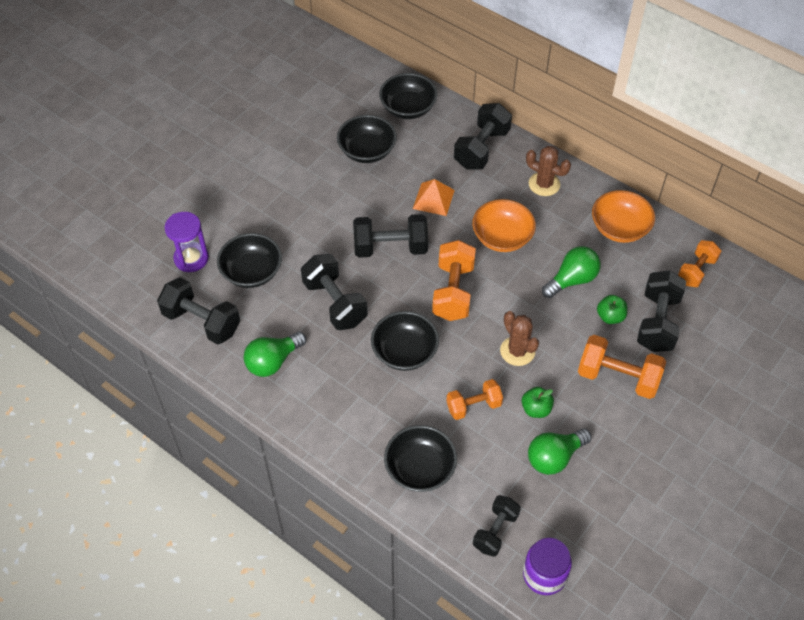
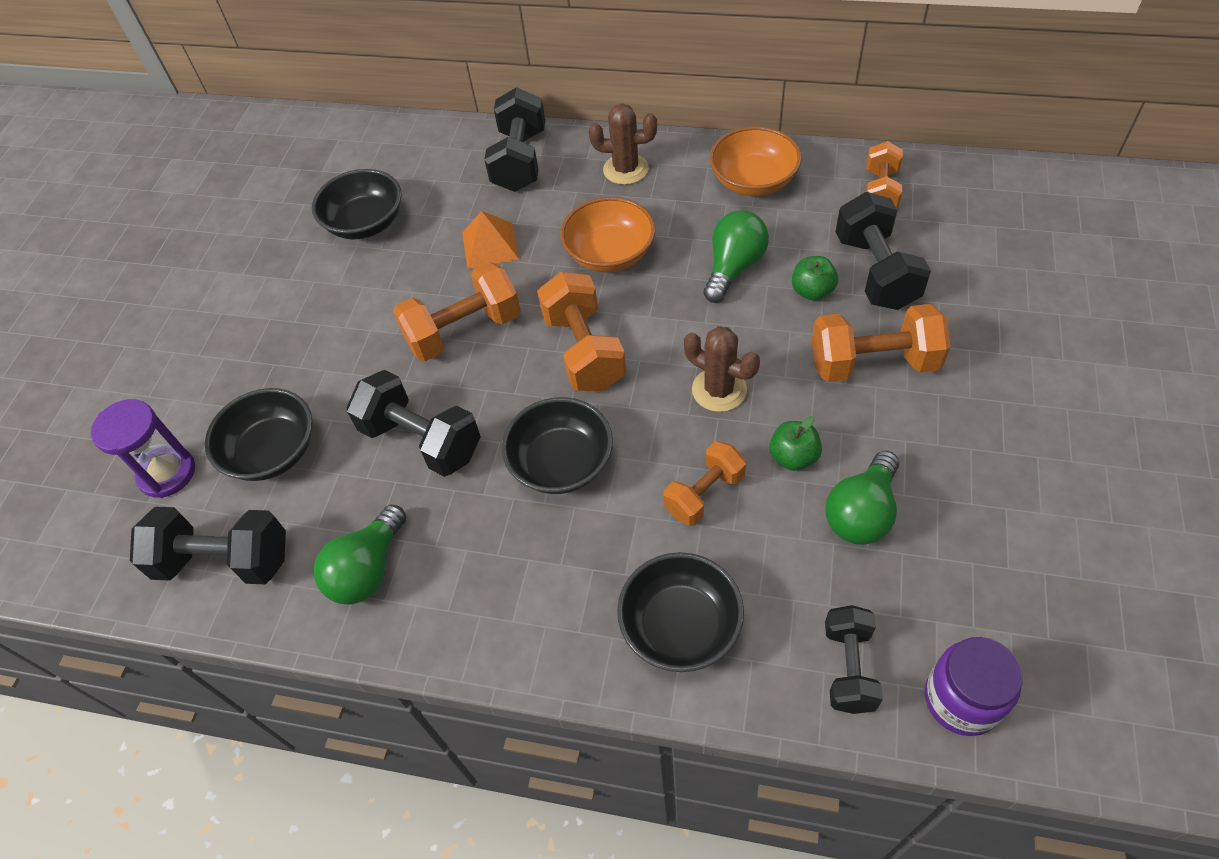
camera: 20 degrees left, 0 degrees up
black dumbbell [353,214,428,258] -> orange dumbbell [393,262,521,361]
black bowl [379,73,437,119] -> none

